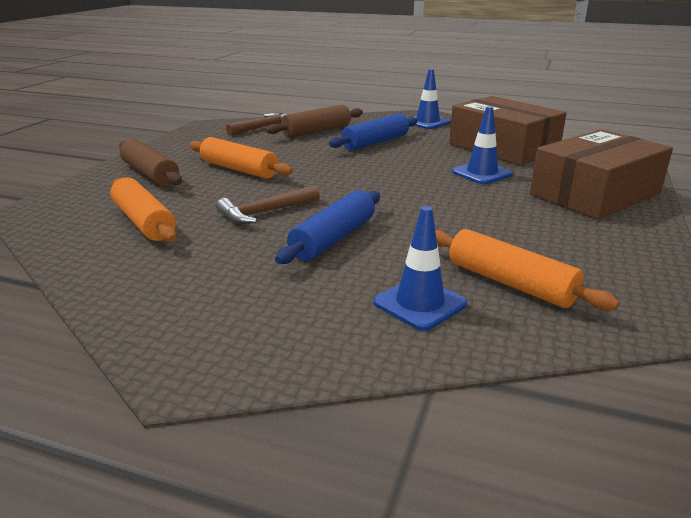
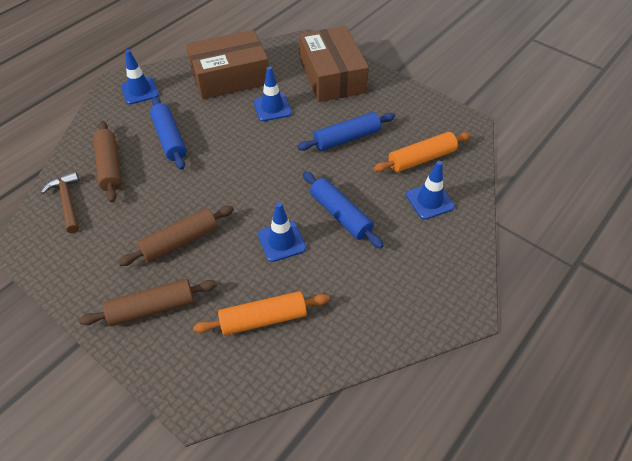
camera: 70 degrees left, 25 degrees up
orange rolling pin [190,137,293,179] -> brown rolling pin [118,206,234,266]
brown hammer [216,185,320,224] -> blue traffic cone [258,202,306,262]
none -> blue rolling pin [297,112,395,151]

